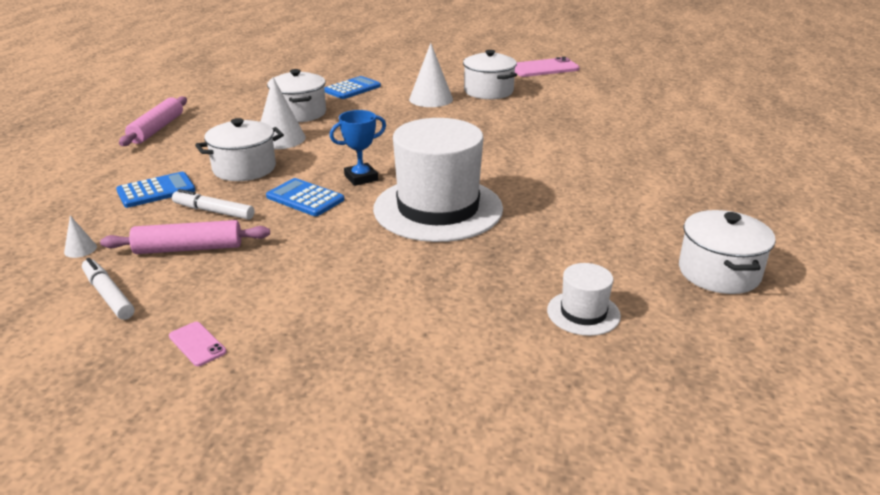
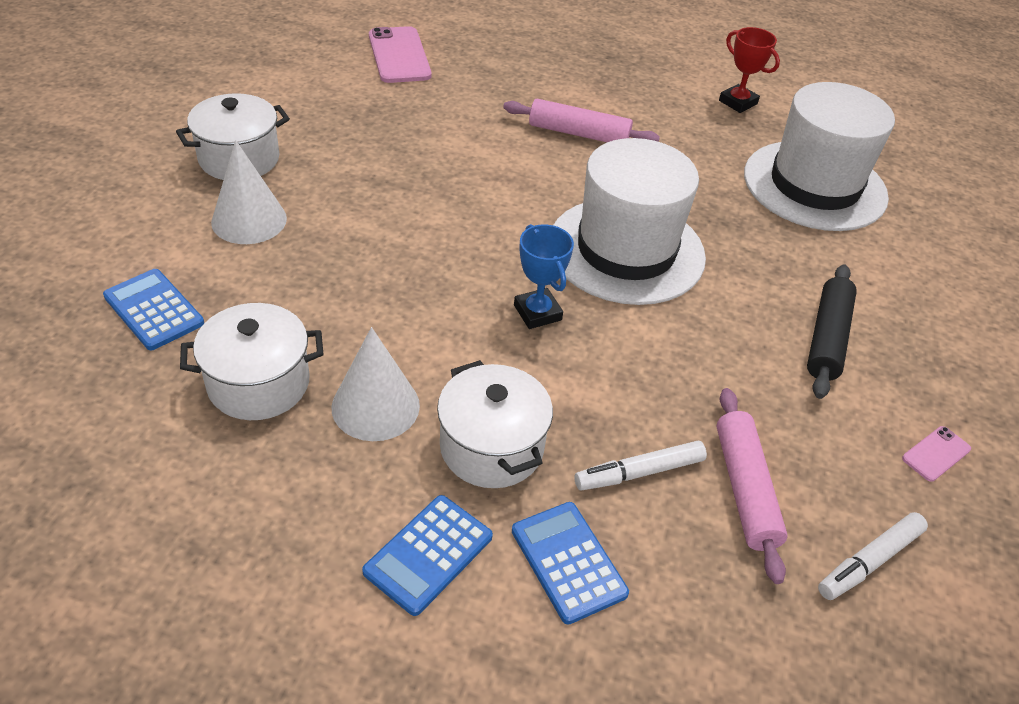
camera: 90 degrees left, 15 degrees up
white cone [64,215,97,258] -> none
pink rolling pin [119,96,187,146] -> pink rolling pin moved to [503,99,660,142]
white marker [172,189,254,220] -> white marker turned 45 degrees clockwise [574,441,707,491]
blue calculator [266,178,344,216] -> blue calculator moved to [362,495,493,616]
pink phone [515,57,579,77] -> pink phone moved to [369,26,431,83]
white hat [547,263,621,336] -> white hat [744,82,895,231], size x2.23
white pot [679,210,776,294] -> red trophy [719,27,780,113]
none -> black rolling pin [807,264,857,399]

